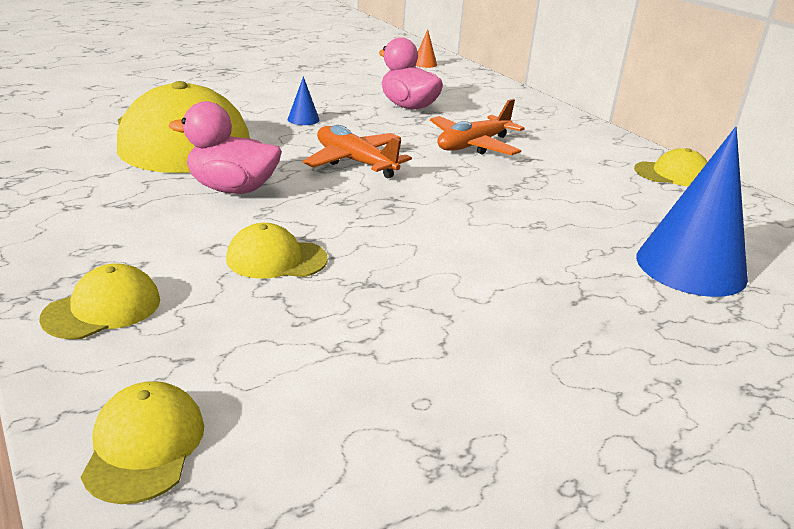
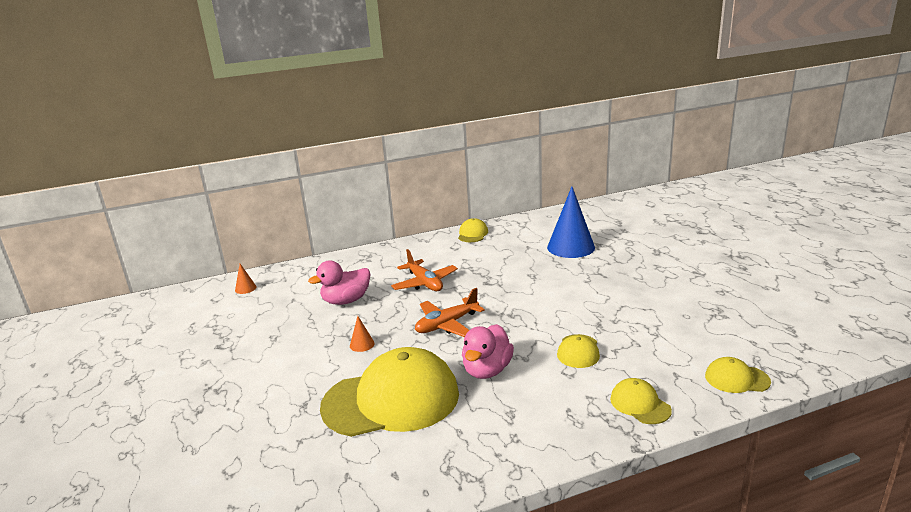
camera: 75 degrees left, 5 degrees down
blue cone [288,76,320,125] -> orange cone [350,316,375,352]

